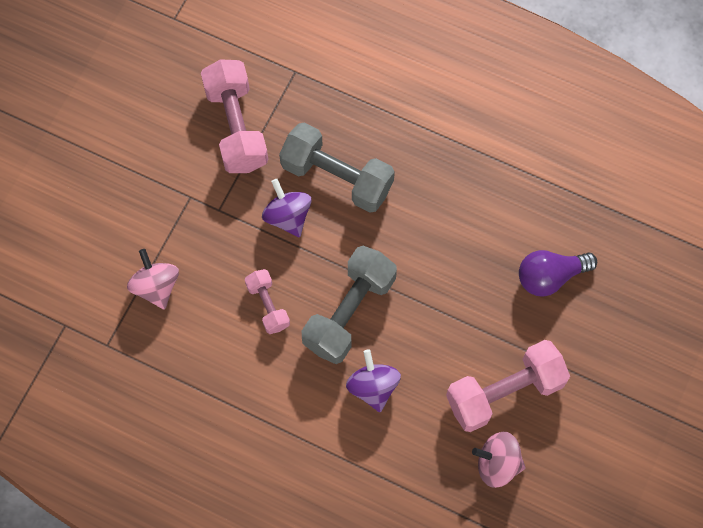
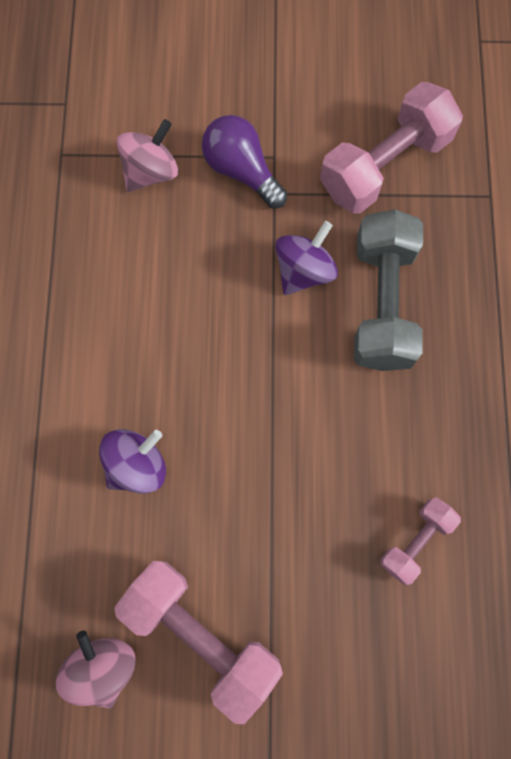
camera: 65 degrees right, 5 degrees up
pink dumbbell [245,269,290,334] -> pink dumbbell moved to [380,497,461,585]
grey dumbbell [302,246,397,364] -> none
purple light bulb [519,250,597,297] -> purple light bulb moved to [202,115,287,208]

